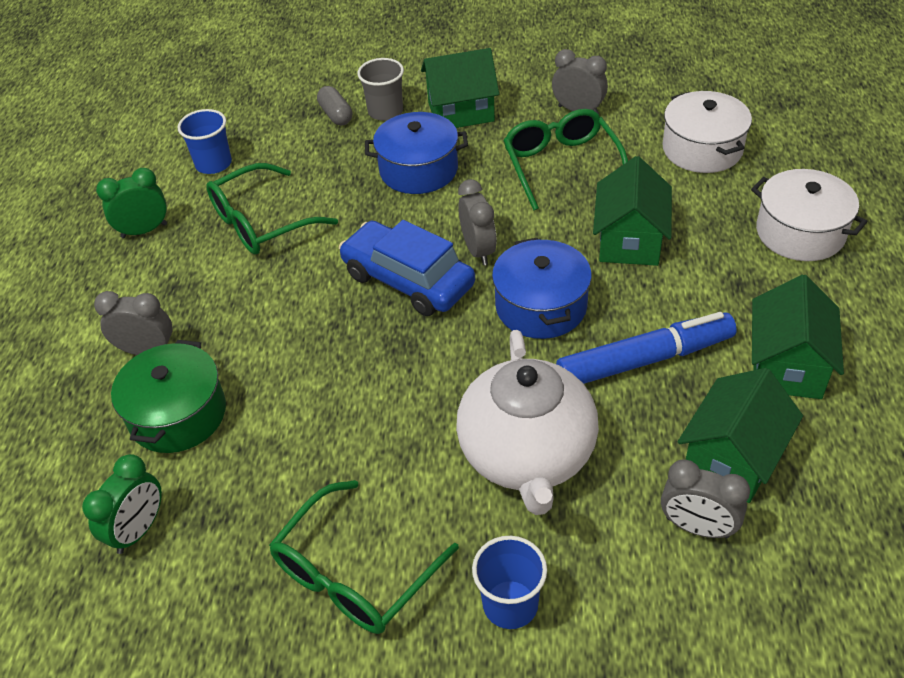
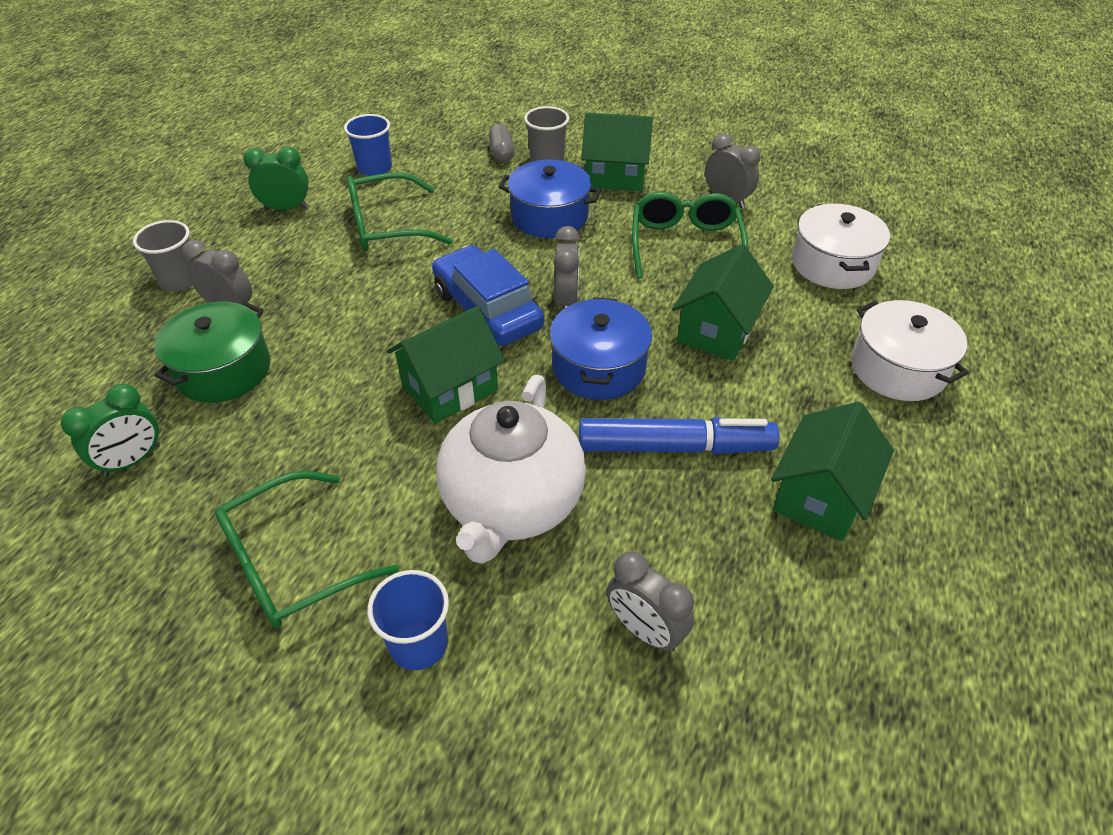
camera: 15 degrees right, 0 degrees up
green house [678,368,803,503] -> green house moved to [387,306,505,423]
none -> grey cup [133,220,195,291]

